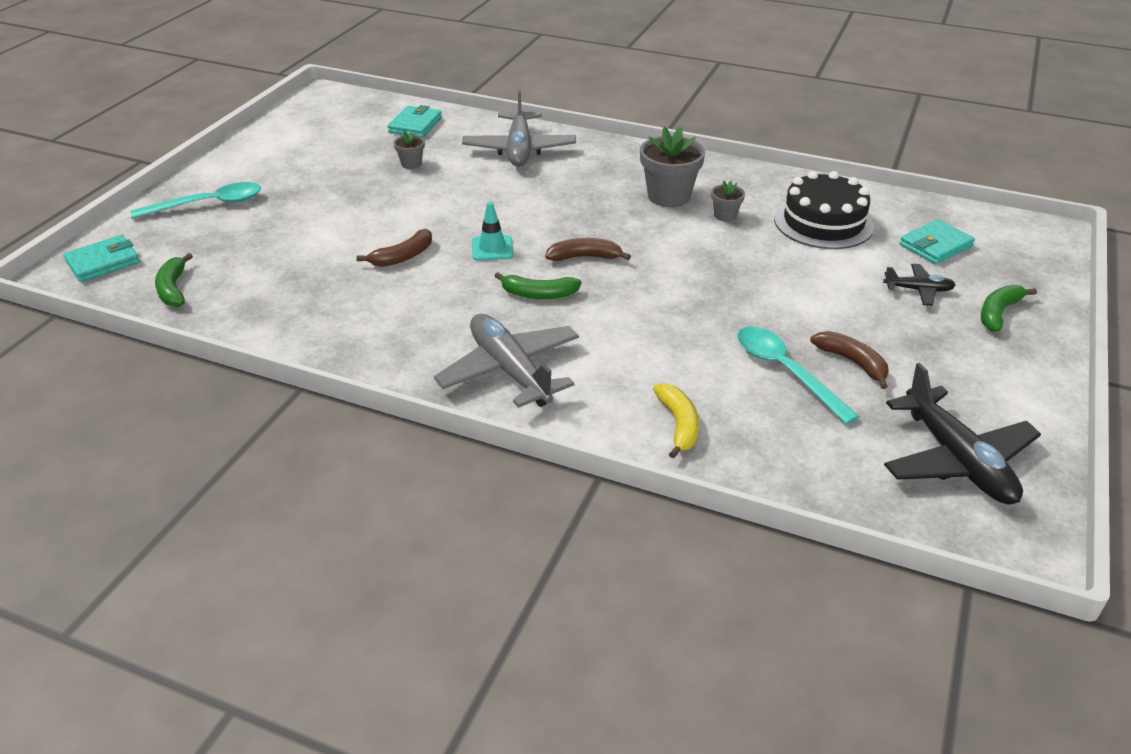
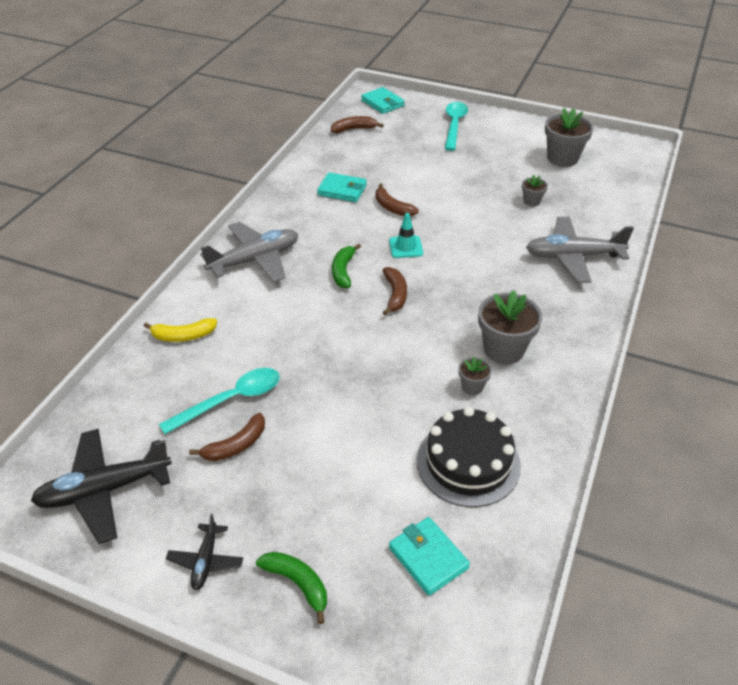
camera: 90 degrees right, 5 degrees up
turquoise spoon [130,182,261,219] -> turquoise spoon turned 150 degrees counterclockwise [445,102,468,151]
green banana [155,253,193,307] -> brown banana [331,116,384,133]
turquoise wallet [388,105,442,138] -> turquoise wallet moved to [317,172,367,202]
black plane [883,264,956,306] -> black plane moved to [166,514,243,590]
none -> grey flower pot [545,108,594,167]

